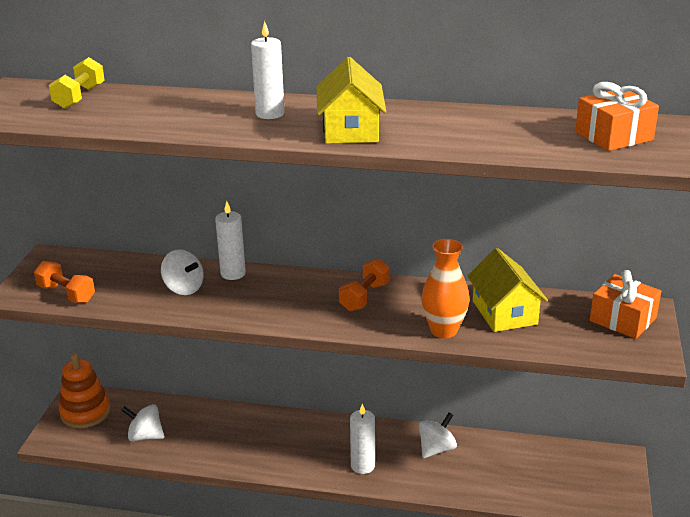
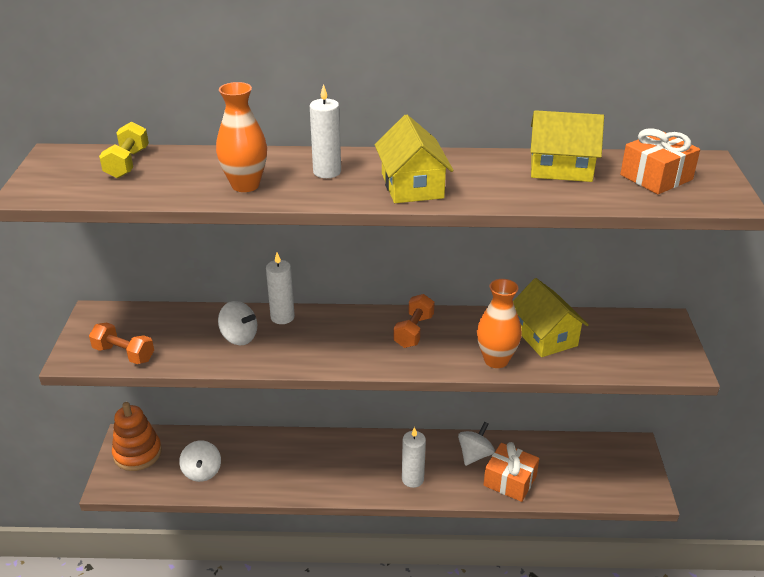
camera: 10 degrees left, 5 degrees up
white spinning top [121,404,164,441] -> white spinning top turned 105 degrees counterclockwise [179,440,221,482]
orange gift [590,270,661,339] -> orange gift moved to [484,442,539,502]
none -> orange vase [216,82,267,192]
none -> yellow house [530,110,604,182]

